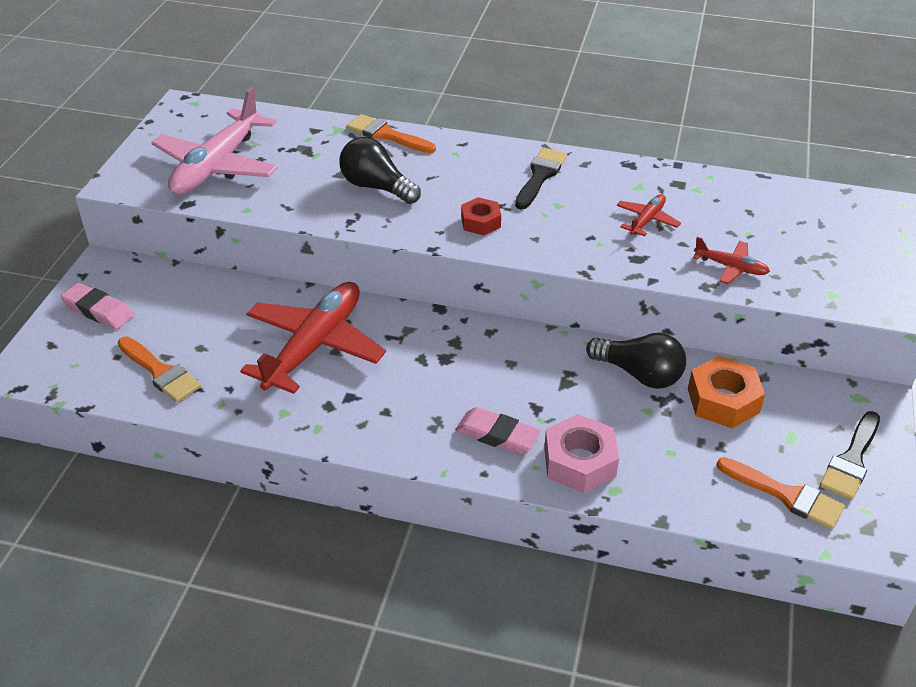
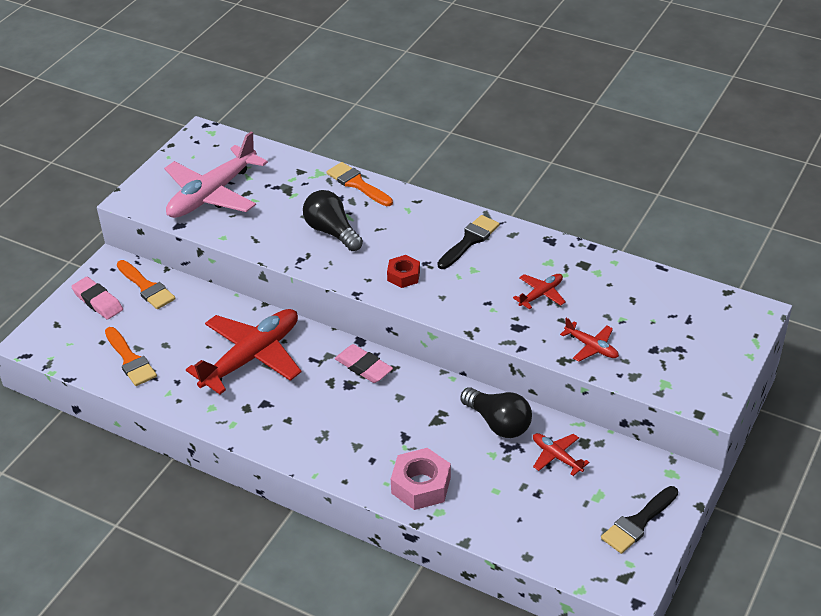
camera: 15 degrees right, 0 degrees up
pink eraser [455,407,541,455] -> pink eraser moved to [335,344,393,383]
orange nut [688,356,765,429] -> red plane [533,433,589,476]
orange brush [717,457,845,530] -> orange brush moved to [117,260,176,309]

